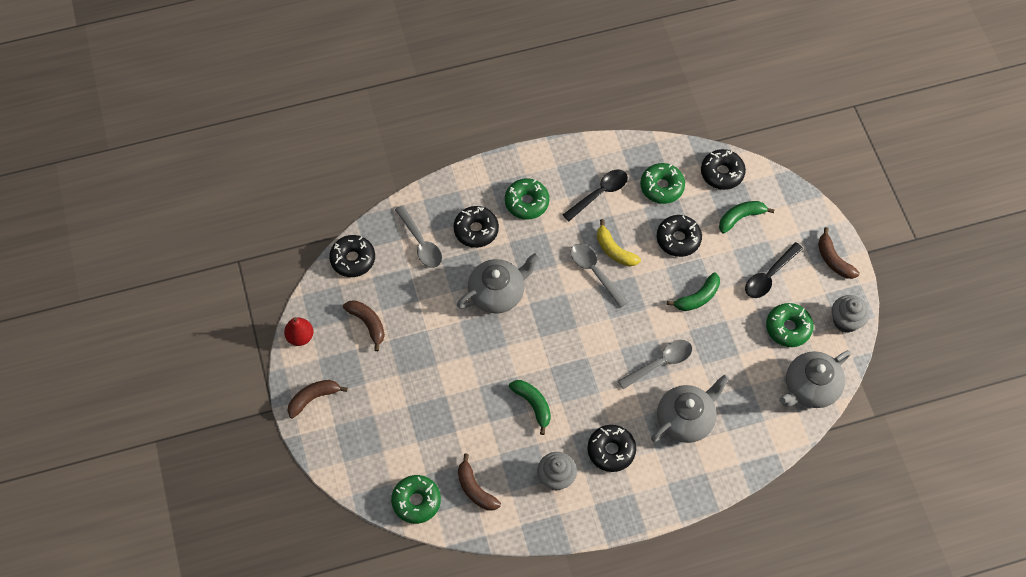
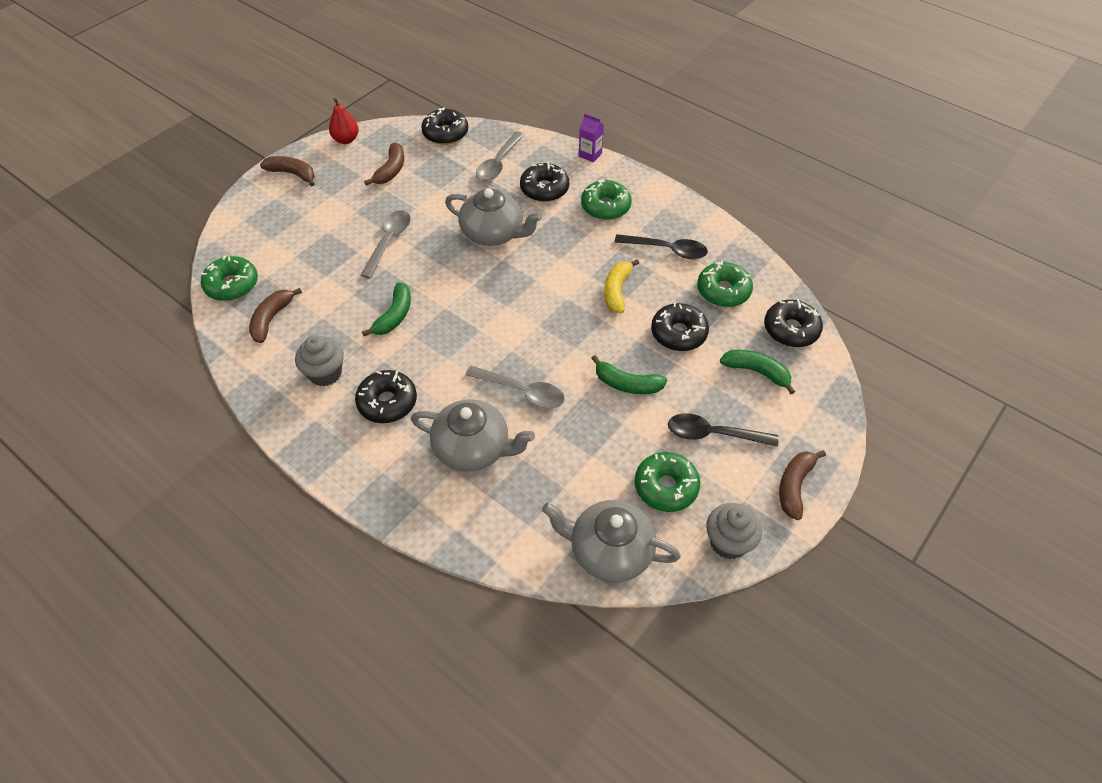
camera: 55 degrees right, 10 degrees down
grey spoon [571,244,628,308] -> grey spoon moved to [360,210,411,279]
none -> purple carton [579,113,604,162]

